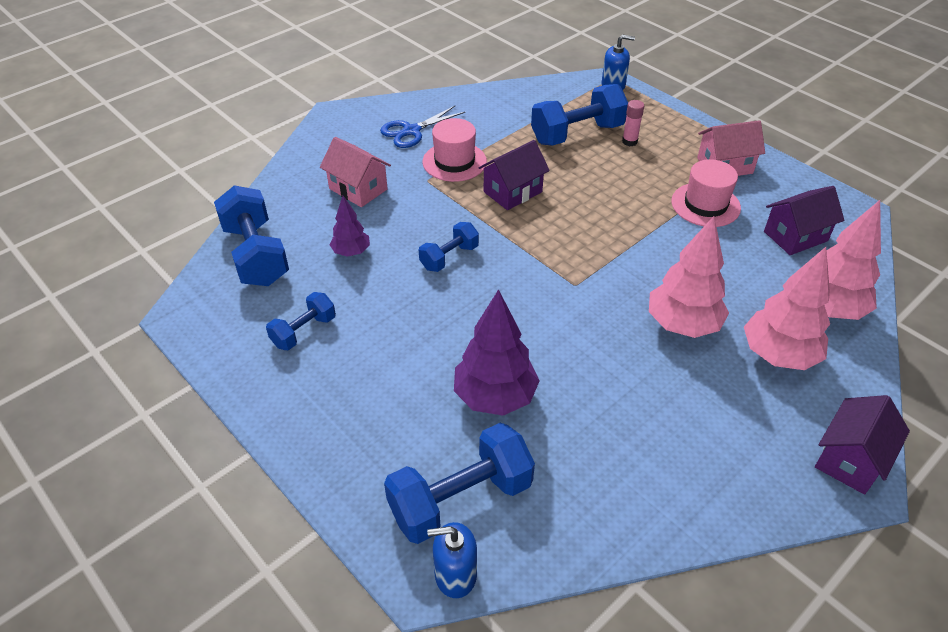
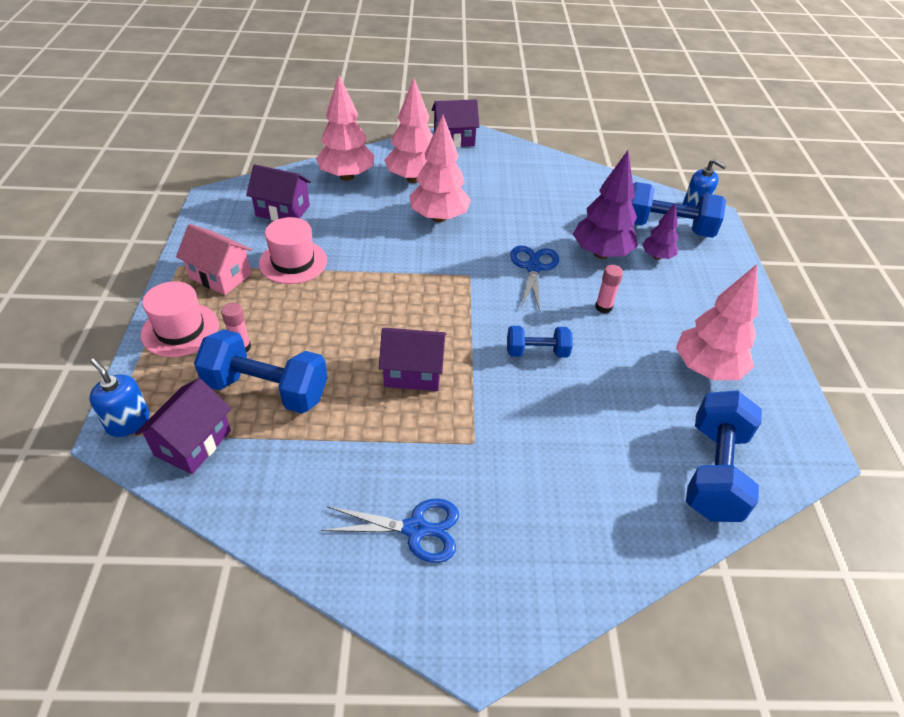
camera: 140 degrees left, 0 degrees up
blue dumbbell [266,292,336,350] -> pink tree [676,264,758,380]
pink house [320,137,391,207] -> none
purple tree [329,196,370,257] -> purple tree moved to [642,203,678,260]
pink hat [423,118,487,182] -> pink hat moved to [141,281,219,357]
none -> purple house [135,378,231,474]
none -> blue scissors [510,245,559,311]
none -> pink glue stick [595,265,623,313]

